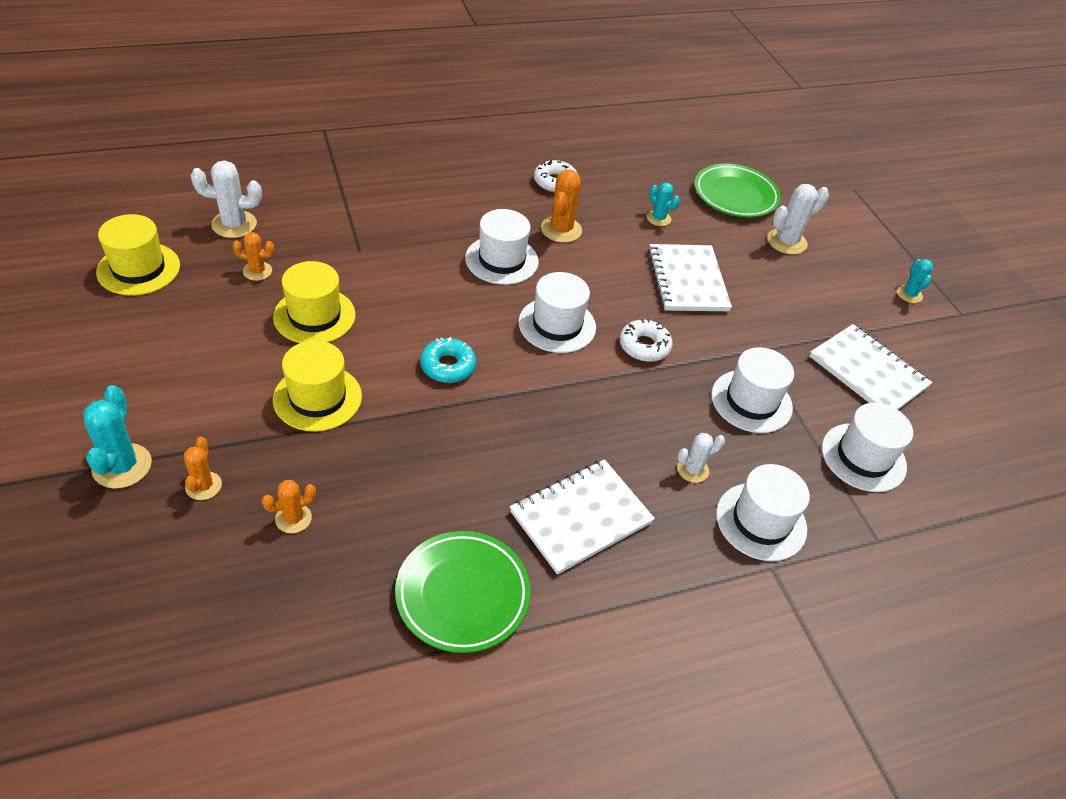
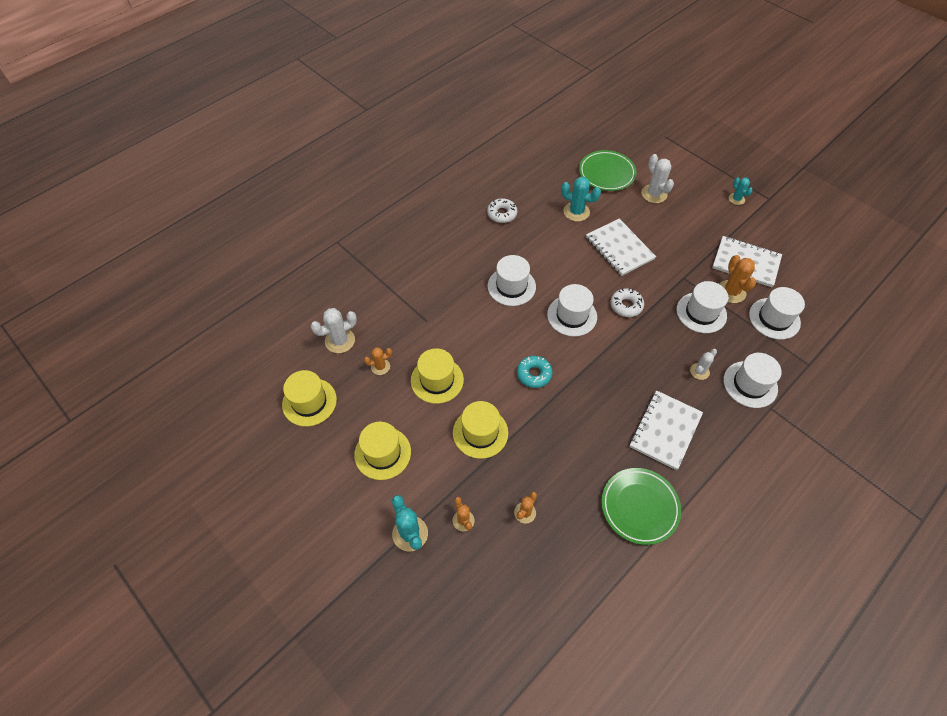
camera: 20 degrees left, 10 degrees up
orange cactus [541,170,582,243] -> orange cactus moved to [719,255,756,303]
turquoise cactus [647,183,680,226] -> turquoise cactus [561,177,601,222], size x1.61
white cactus [767,184,829,255] -> white cactus turned 60 degrees counterclockwise [641,154,674,203]
none -> yellow hat [354,422,411,480]

